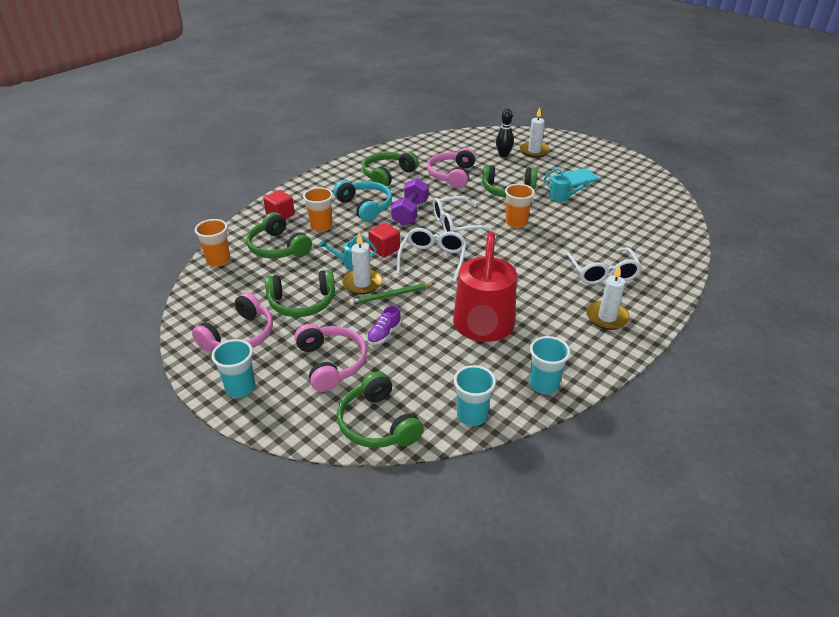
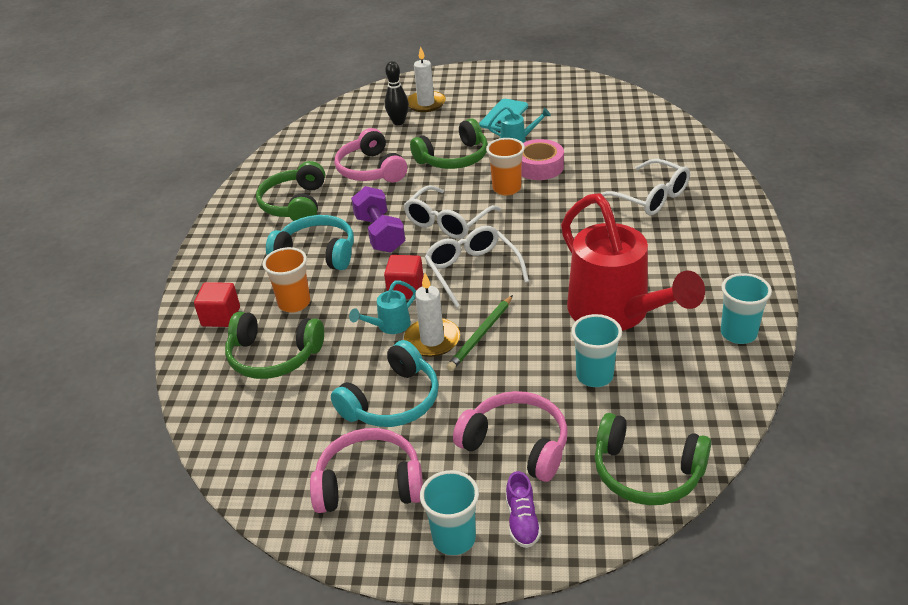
camera: 35 degrees left, 0 degrees up
pink headphones [192,292,273,351] -> pink headphones turned 90 degrees counterclockwise [310,428,423,513]
orange cup [195,219,231,267] -> none
green headphones [265,270,335,317] -> turquoise headphones [331,340,439,427]
purple shoe [367,305,401,345] -> purple shoe moved to [506,471,541,548]
turquoise cup [454,365,496,426] -> turquoise cup moved to [571,314,622,387]
white candle [586,265,630,330] -> none
none -> pink tape [521,139,564,180]

